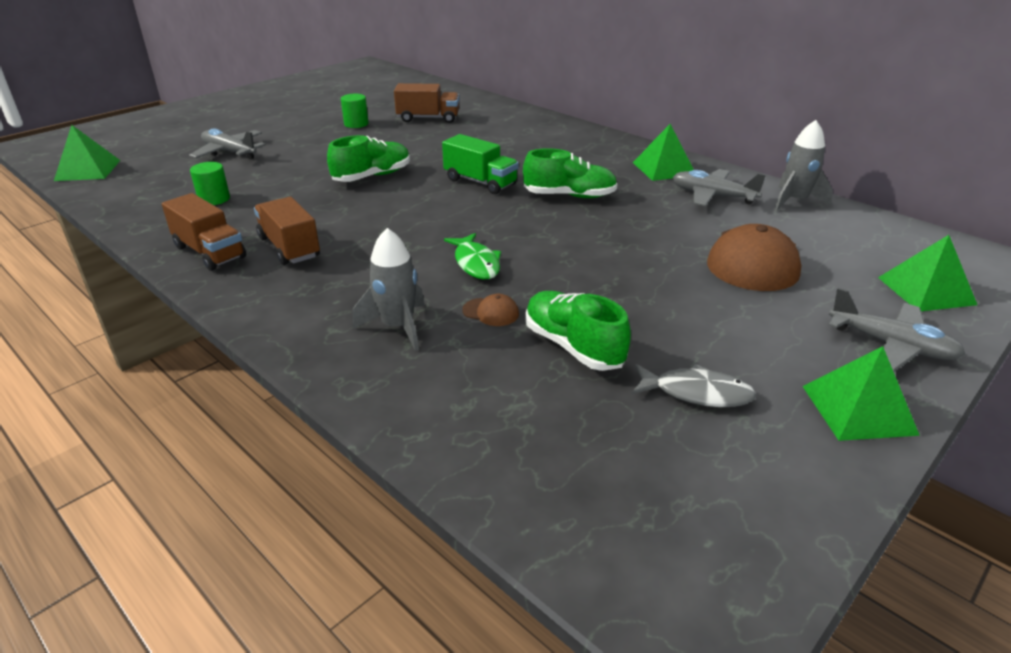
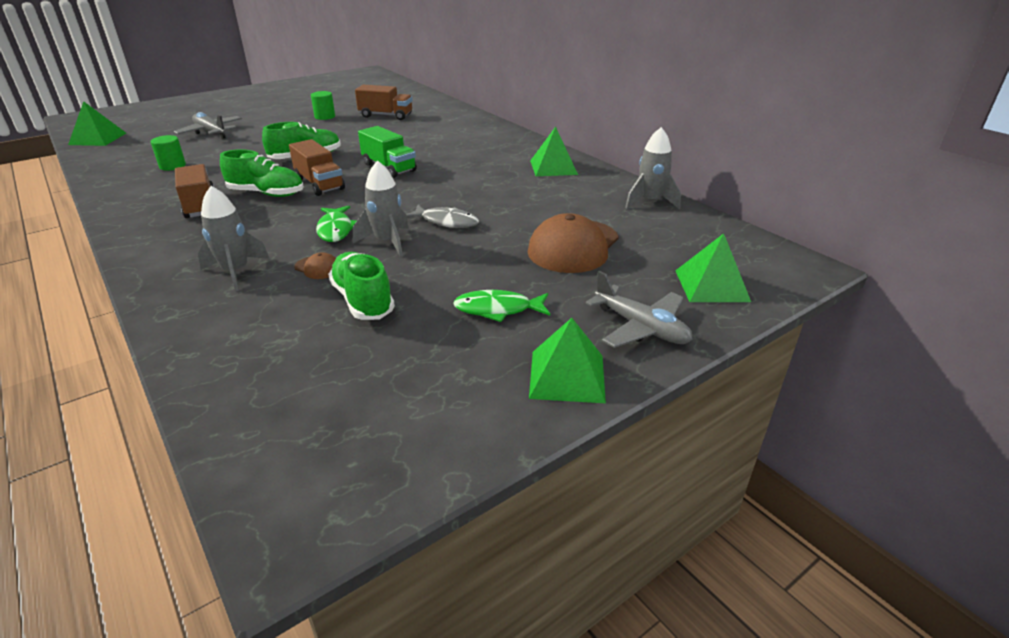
camera: 10 degrees right, 0 degrees up
brown truck [162,193,246,271] -> brown truck moved to [289,139,345,196]
green shoe [523,148,618,198] -> green shoe moved to [220,149,304,197]
grey fish [632,364,756,407] -> grey fish moved to [406,205,479,228]
grey plane [673,169,766,206] -> none
none -> grey rocket [353,160,409,257]
none -> green fish [453,290,550,322]

